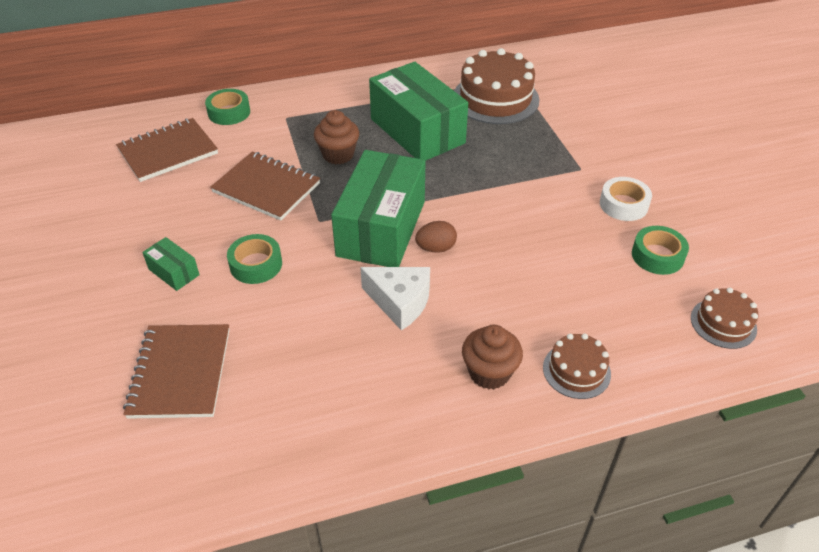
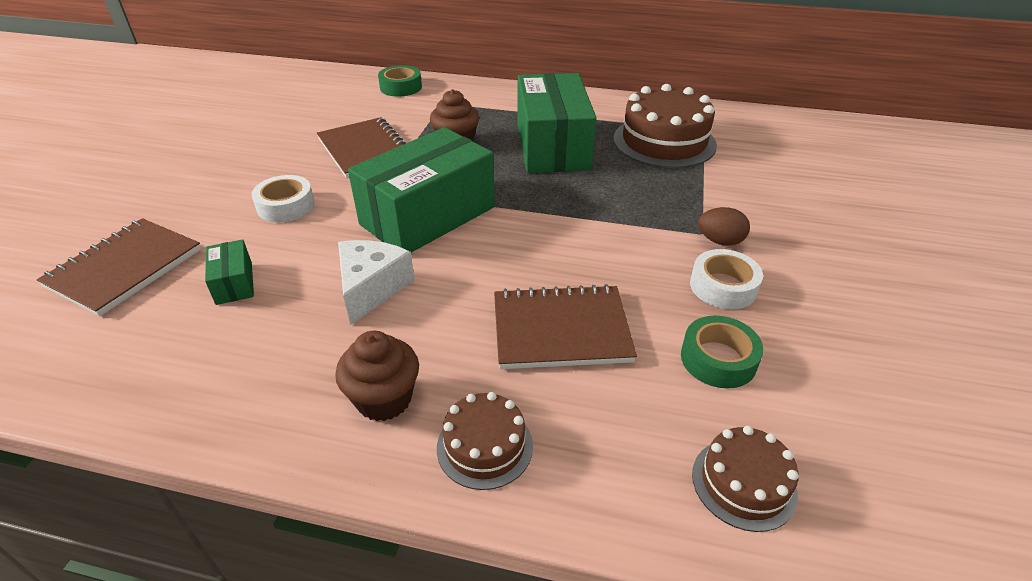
camera: 30 degrees right, 5 degrees down
brown notebook [116,118,218,182] -> brown notebook moved to [494,284,637,369]
green box [142,237,200,291] -> green box moved to [205,240,254,305]
green tape [227,234,282,284] -> white tape [252,175,315,222]
white cheese [360,267,430,331] -> white cheese turned 135 degrees counterclockwise [338,240,415,325]
brown egg [415,221,457,253] -> brown egg moved to [698,207,750,246]

